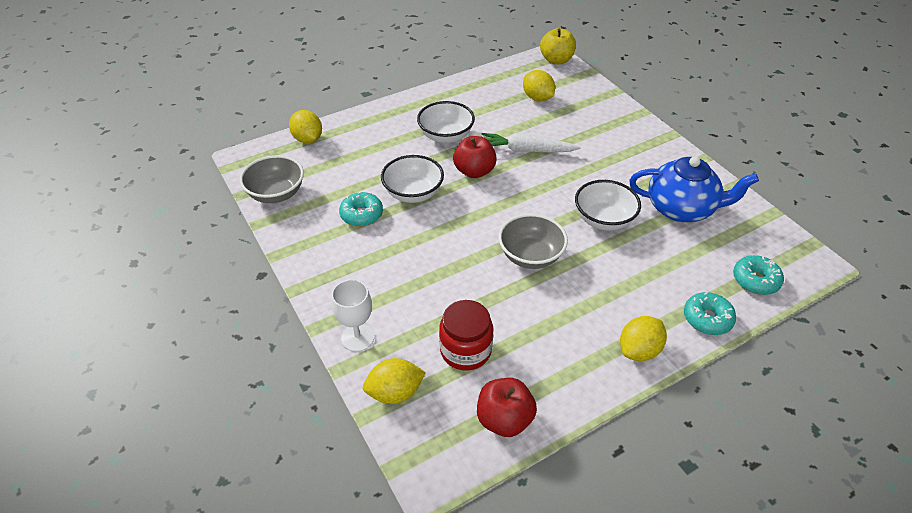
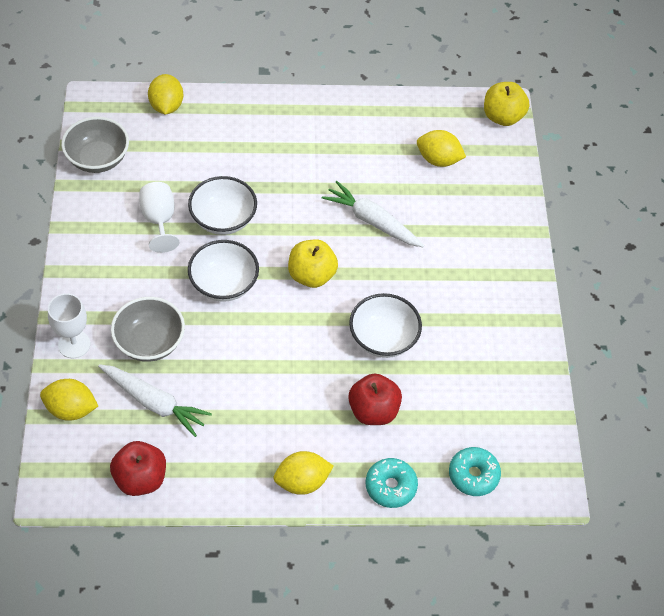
camera: 25 degrees right, 10 degrees up
turquoise donut [339,192,383,227] -> white goblet [140,182,179,253]
white bowl [417,101,475,143] -> white bowl moved to [188,240,259,302]
red jar [439,300,493,370] -> white carrot [98,364,212,437]
red apple [453,136,497,178] -> red apple moved to [348,373,402,425]
grey bowl [498,214,568,269] -> grey bowl moved to [111,297,185,362]
yellow lemon [523,70,555,101] -> yellow lemon turned 60 degrees counterclockwise [417,130,466,167]
blue teapot [629,156,759,222] -> none
none -> yellow apple [288,239,338,288]

